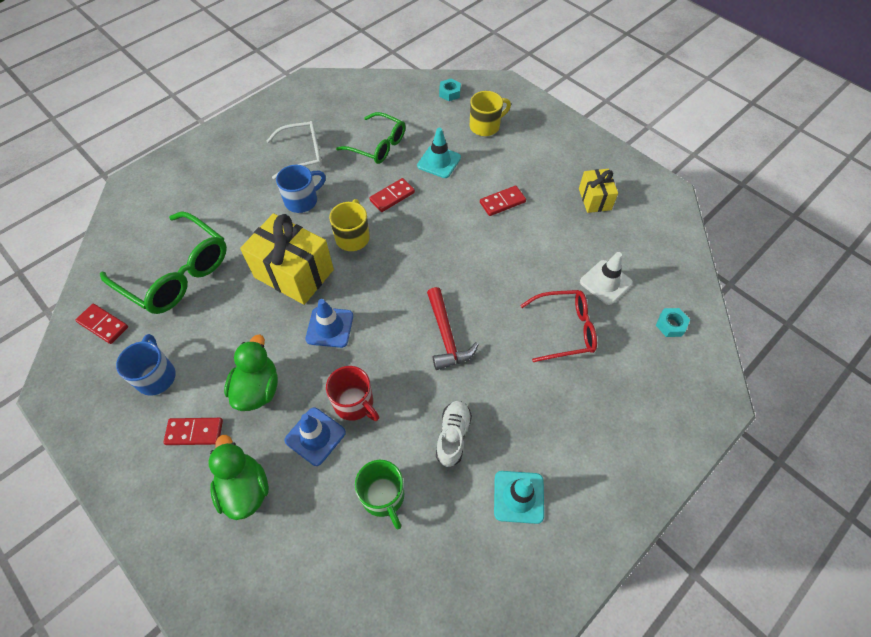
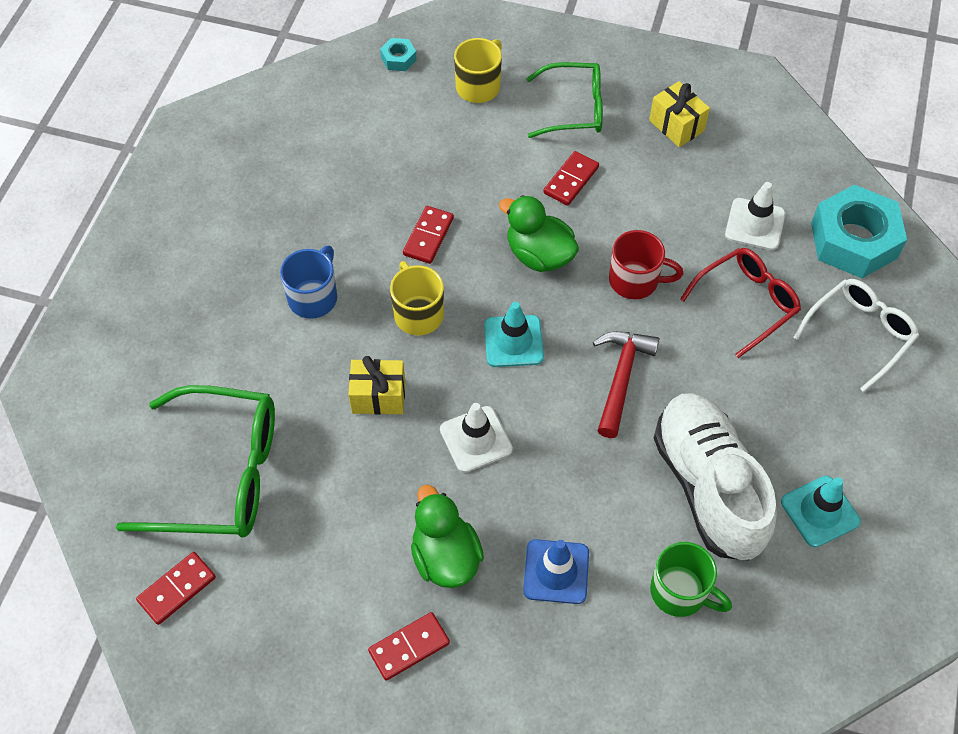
camera: 30 degrees left, 0 degrees up
red domino [75,304,128,344] -> red domino turned 45 degrees counterclockwise [136,552,216,625]
blue mug [116,334,176,395] -> none
green duck [208,435,269,520] -> green duck moved to [499,195,579,272]
yellow gift [240,213,334,305] -> yellow gift [348,356,405,415], size x0.55
white glasses [267,121,322,179] -> white glasses moved to [793,279,919,392]
blue traffic cone [305,299,353,348] -> white traffic cone [440,403,513,473]
red mug [326,366,379,421] -> red mug moved to [609,230,683,299]
green glasses [336,112,406,164] -> green glasses moved to [526,62,603,138]
turquoise traffic cone [417,128,461,178] -> turquoise traffic cone moved to [484,302,544,367]
red hammer [427,287,479,370] -> red hammer turned 120 degrees counterclockwise [593,331,659,438]
white shoe [436,401,472,467] -> white shoe [654,393,777,560], size x2.05
turquoise nut [656,308,690,337] -> turquoise nut [811,184,907,278], size x2.31

